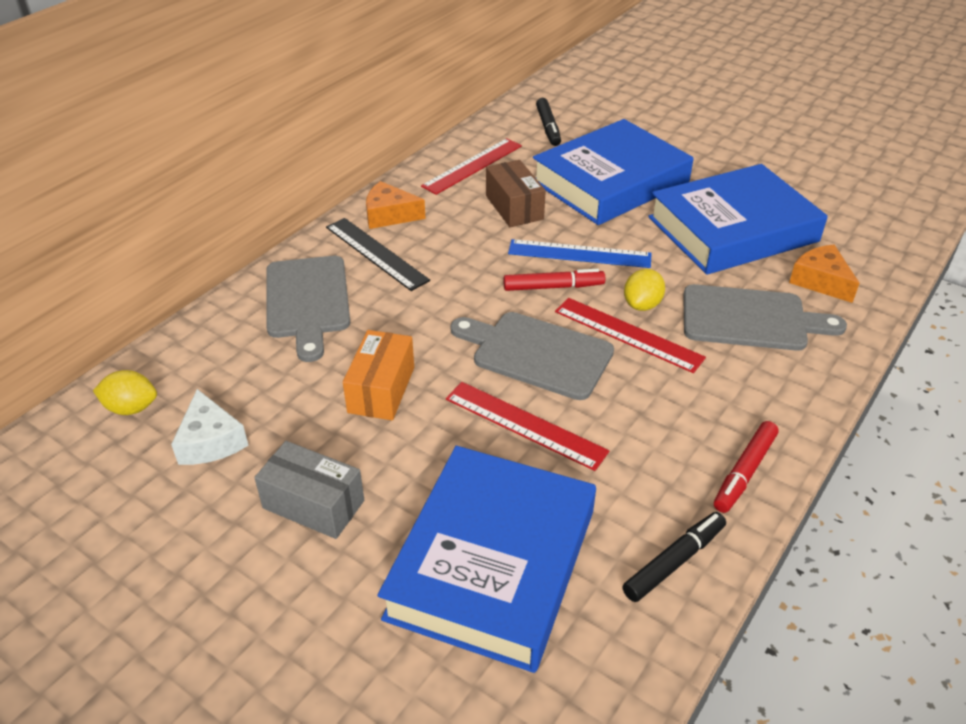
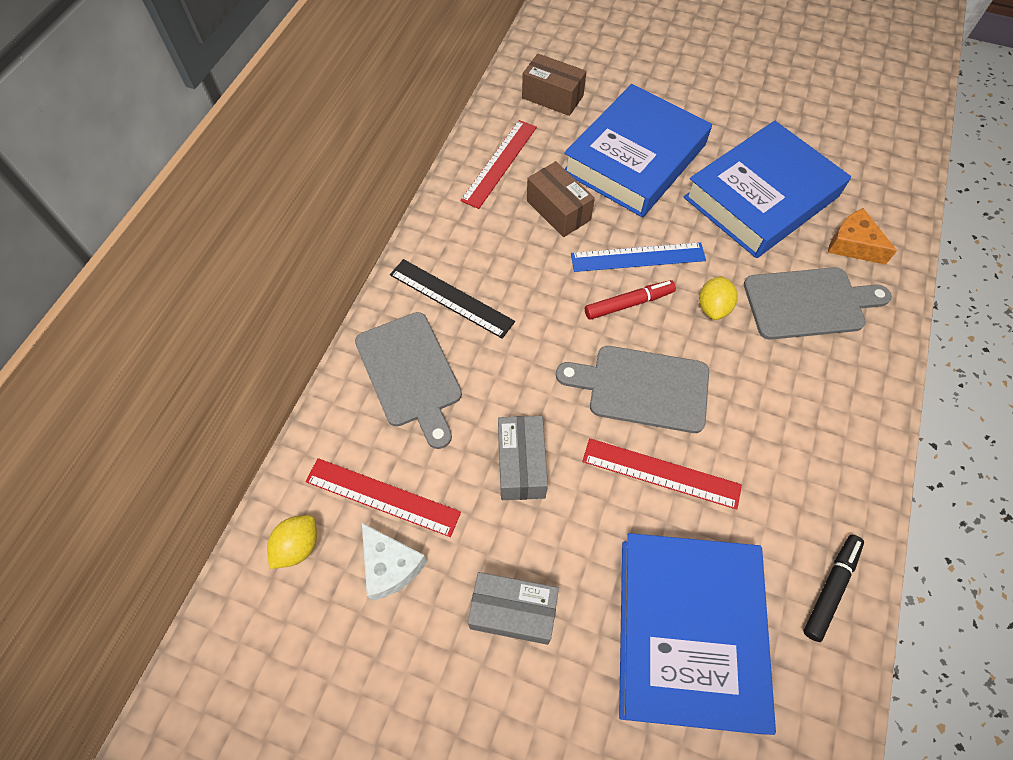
camera: 15 degrees left, 20 degrees up
yellow lemon [93,370,157,415] -> yellow lemon turned 45 degrees counterclockwise [267,515,317,569]
orange box [343,330,414,420] -> grey box [498,416,548,500]
orange cheese [366,181,426,229] -> none
black marker [536,98,561,146] -> brown box [522,54,587,116]
red ruler [555,298,706,373] -> red ruler moved to [305,458,461,537]
red marker [714,421,779,513] -> none

